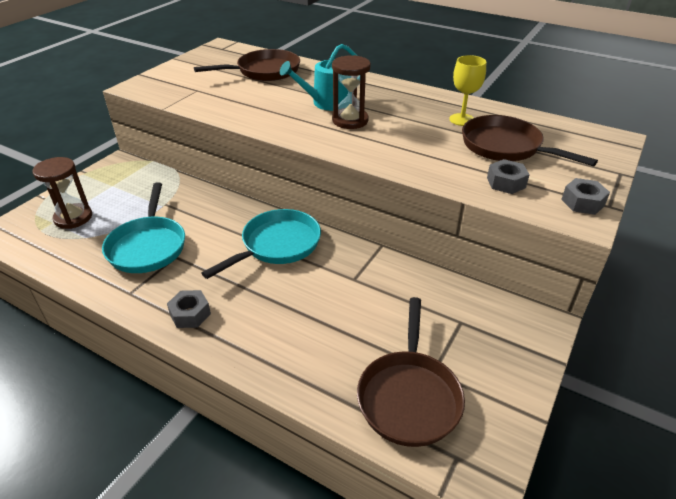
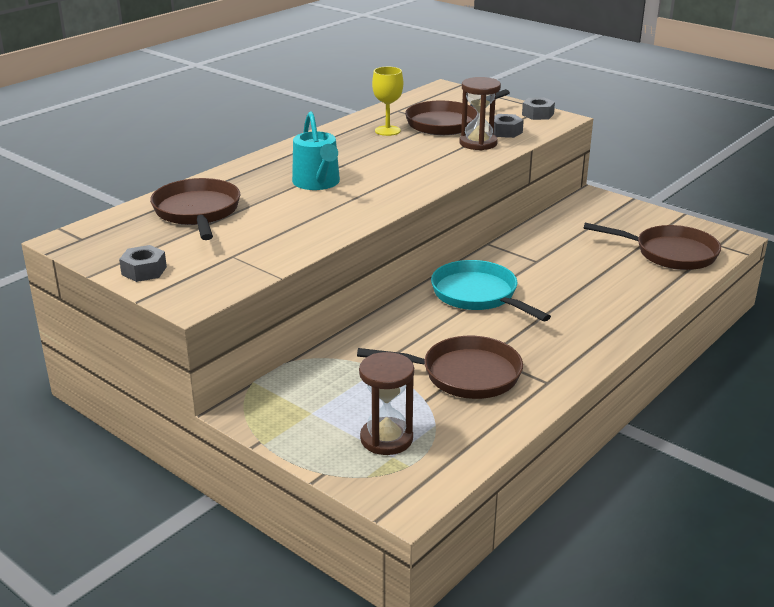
camera: 80 degrees left, 10 degrees down
turquoise pan [102,182,185,273] -> brown pan [357,336,523,399]
grey nut [167,290,211,328] -> grey nut moved to [119,245,167,282]
brown hourglass [332,55,371,129] -> brown hourglass moved to [460,77,501,150]

